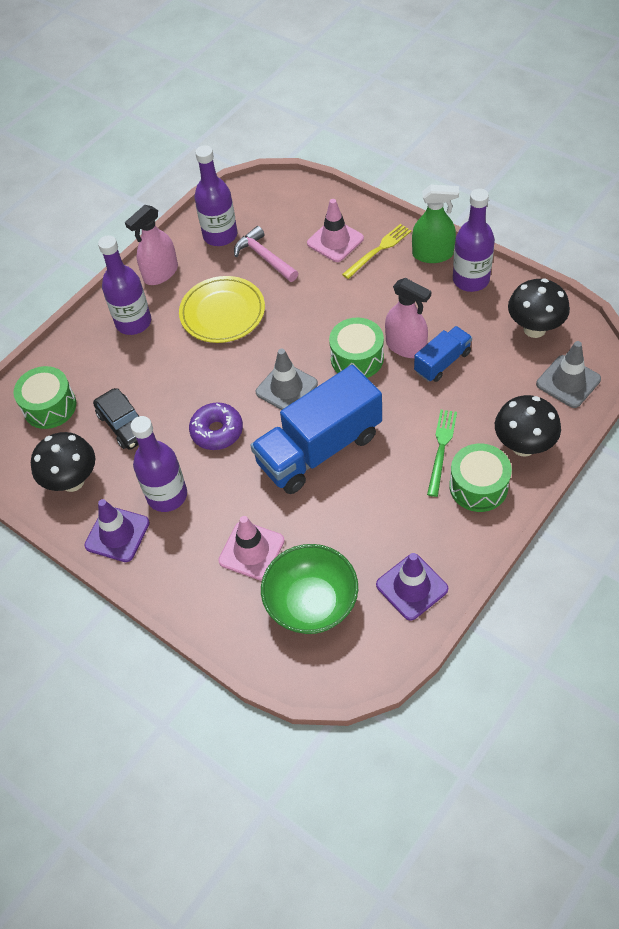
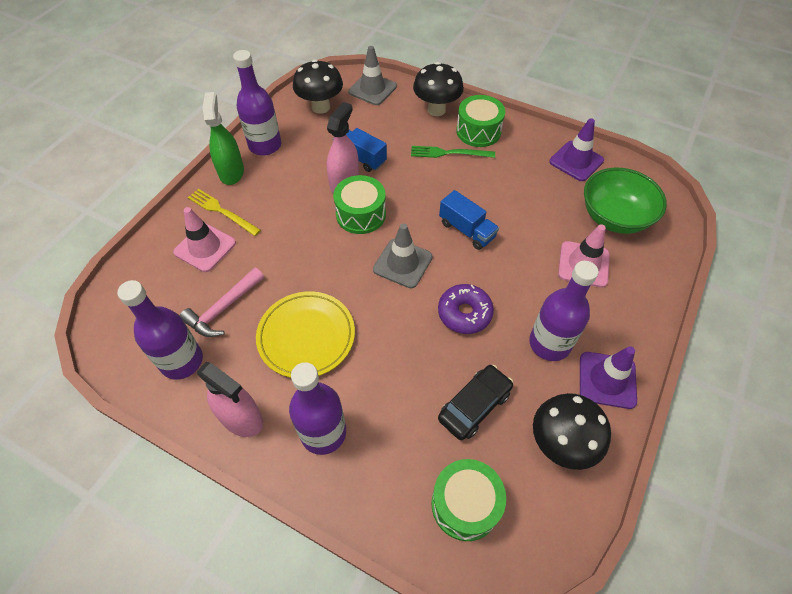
camera: 105 degrees left, 0 degrees up
blue truck [250,365,382,494] -> blue truck [439,190,499,250], size x0.51

